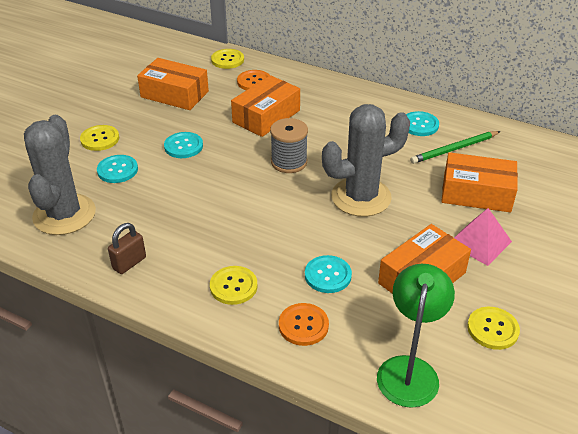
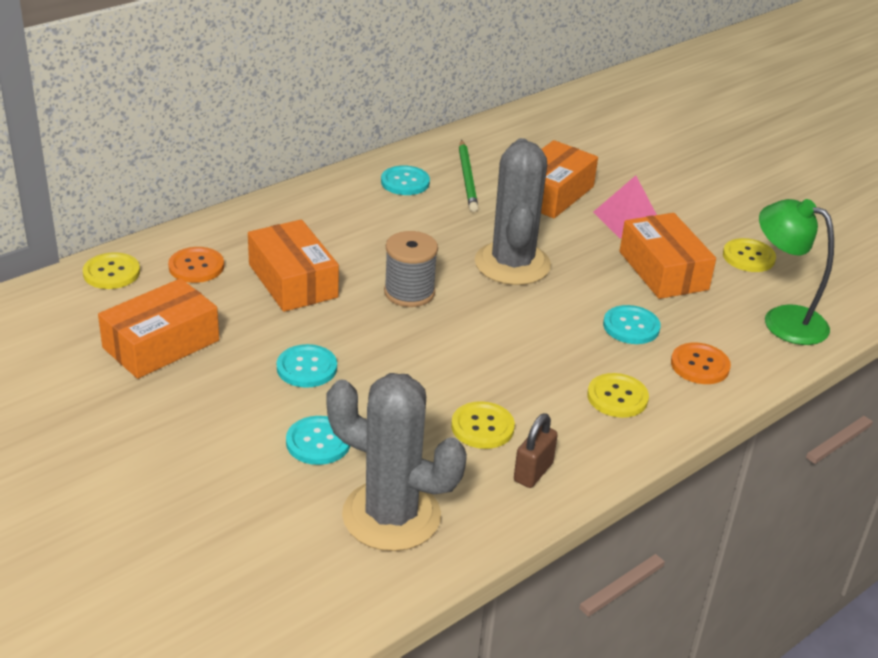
camera: 70 degrees left, 5 degrees down
yellow button [80,125,119,151] -> yellow button moved to [451,401,515,449]
brown padlock [108,223,146,274] -> brown padlock turned 60 degrees clockwise [514,413,558,488]

